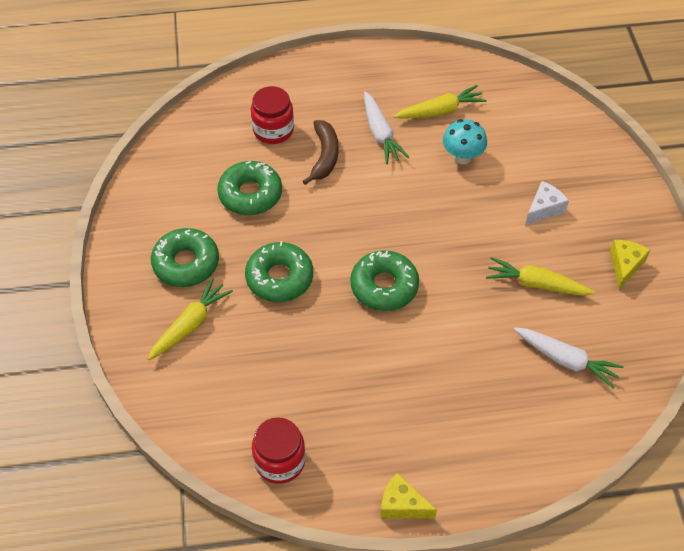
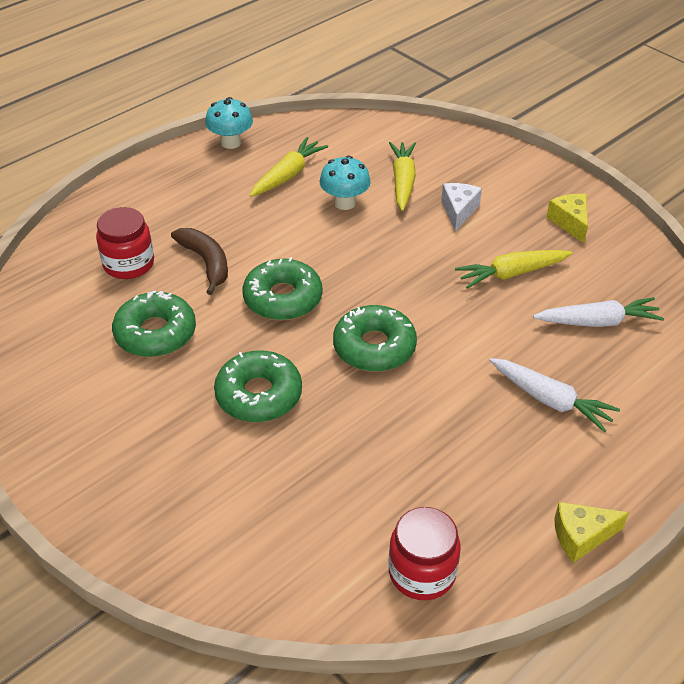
camera: 35 degrees left, 10 degrees down
yellow carrot [148,277,233,360] -> yellow carrot moved to [389,142,416,211]
green donut [151,228,219,287] -> green donut moved to [243,257,322,321]
white carrot [364,92,409,164] -> white carrot moved to [489,358,620,432]
none -> turquoise mushroom [205,97,253,149]

